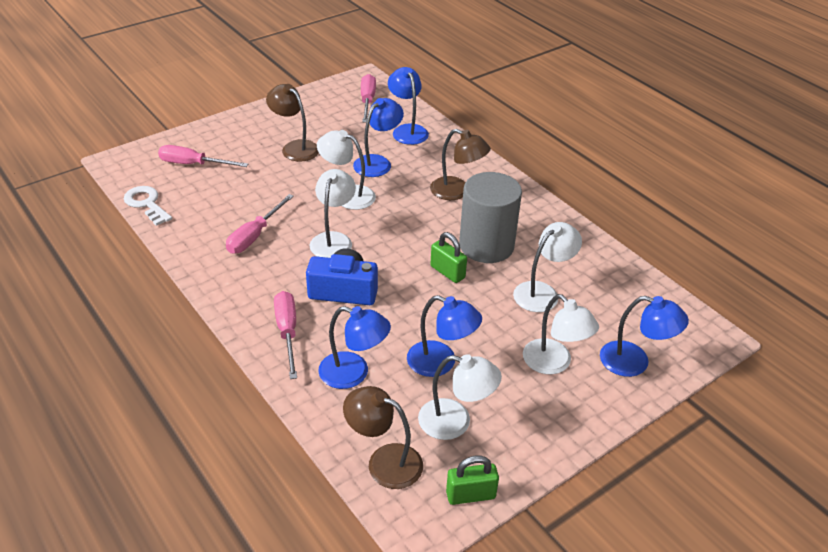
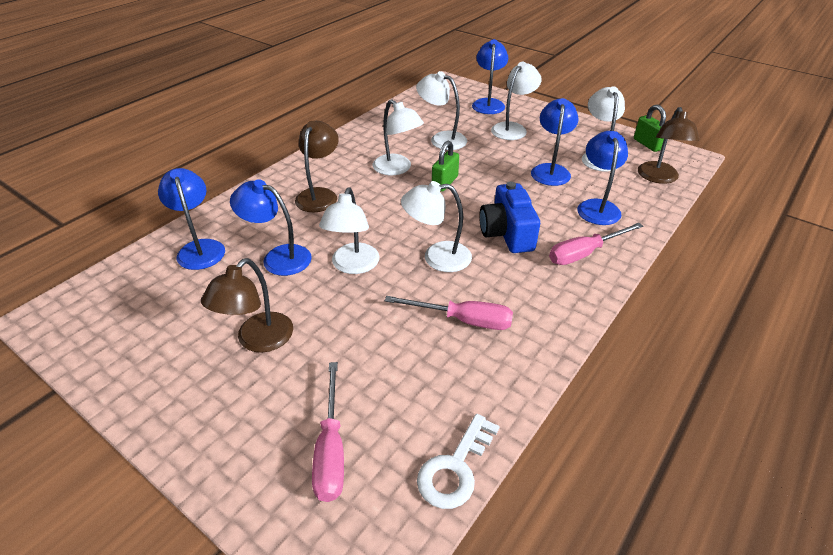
camera: 105 degrees left, 0 degrees up
pink screwdriver [361,74,376,122] -> none
blue lamp [388,67,429,145] -> blue lamp turned 105 degrees clockwise [158,168,225,270]
grey cylinder [459,172,522,263] -> white lamp [373,99,424,175]

